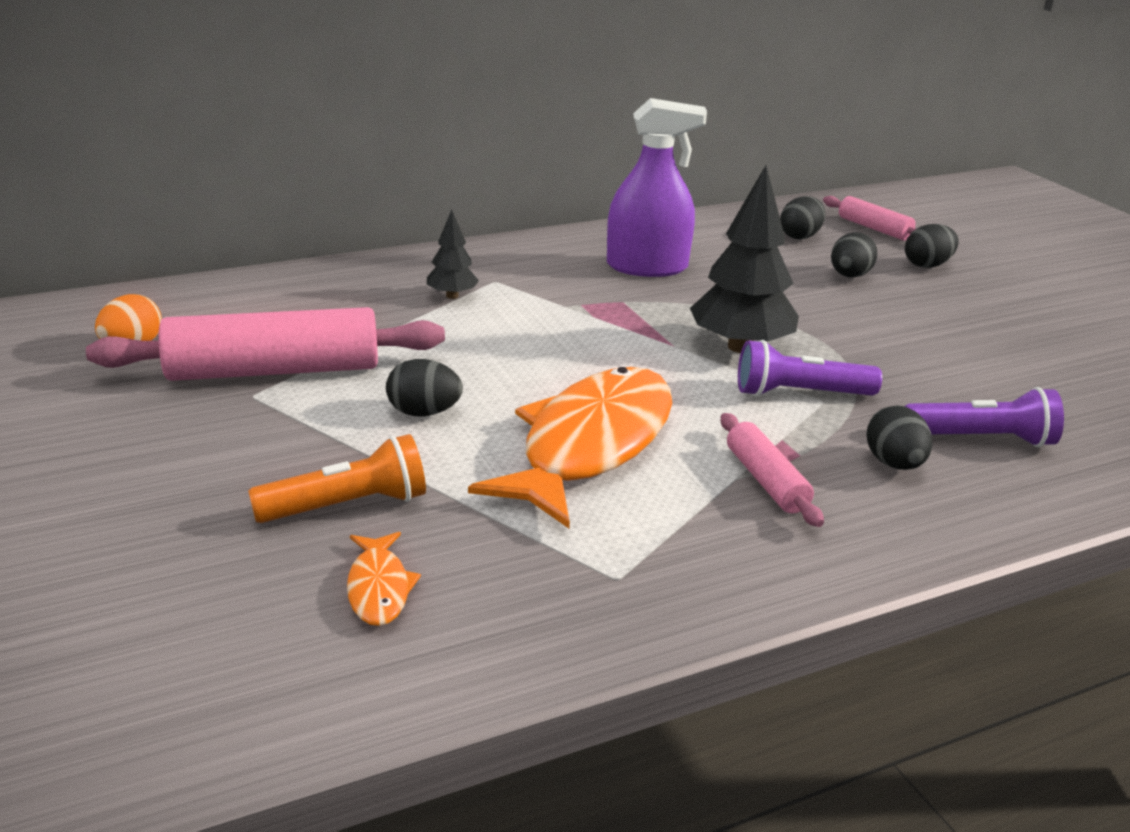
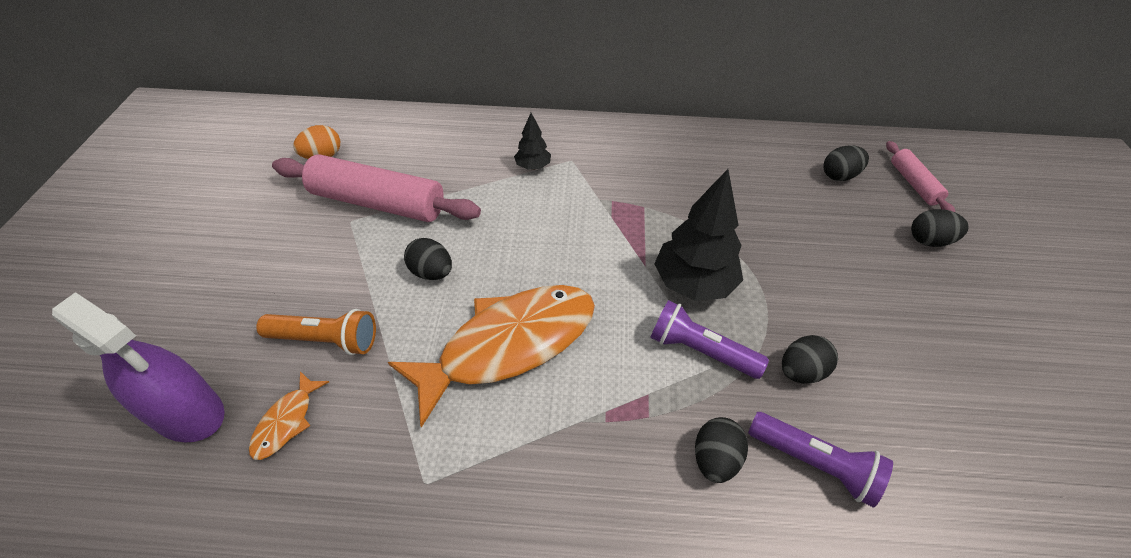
camera: 30 degrees right, 20 degrees up
purple spray bottle [607,98,707,277] -> purple spray bottle moved to [52,292,225,442]
pink rolling pin [721,413,824,527] -> none
black egg [831,232,877,278] -> black egg moved to [782,335,838,384]

